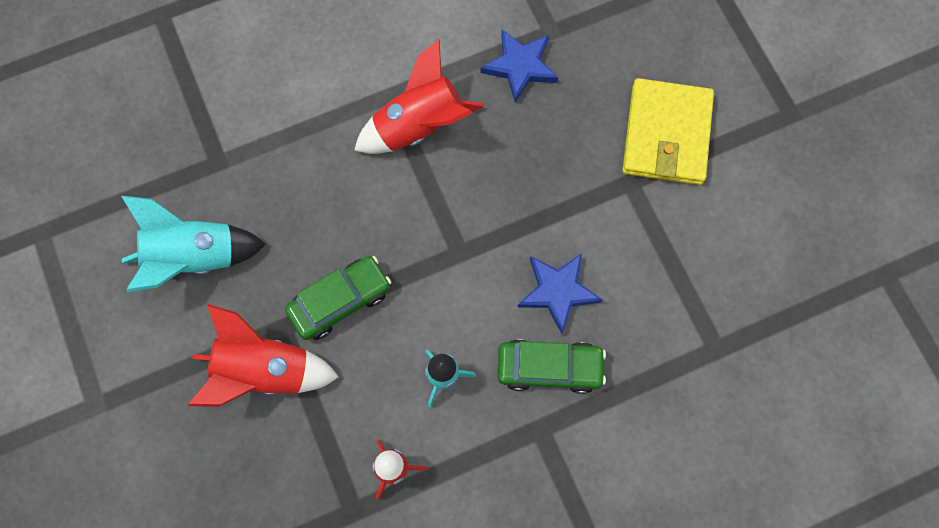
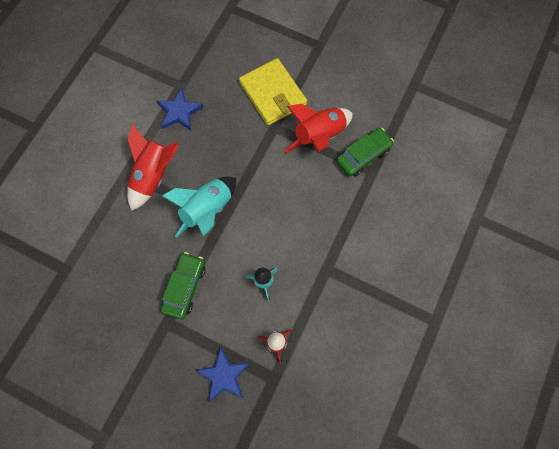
camera: 40 degrees left, 0 degrees up
turquoise rocket [121,196,266,292] -> turquoise rocket moved to [161,176,236,238]
red rocket [188,304,339,407] -> red rocket moved to [284,104,353,153]
green car [498,339,606,394] -> green car moved to [336,128,394,177]
blue star [518,253,602,334] -> blue star moved to [195,346,249,403]

